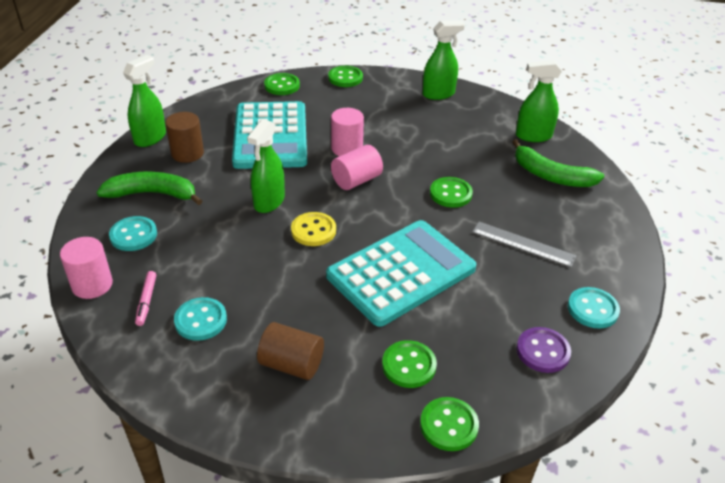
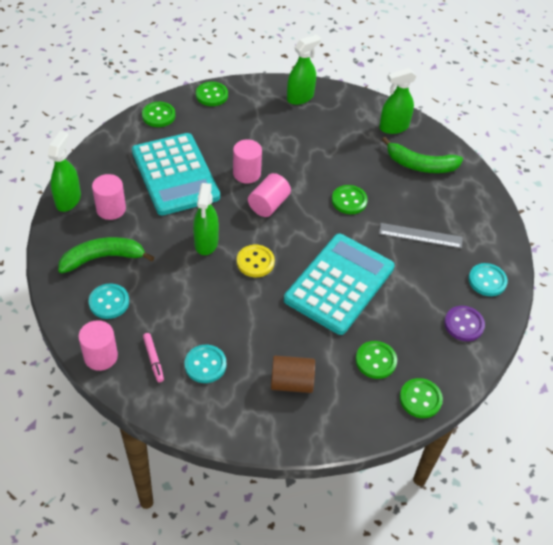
camera: 20 degrees left, 10 degrees up
brown cylinder [165,112,204,163] -> pink cylinder [92,174,126,220]

